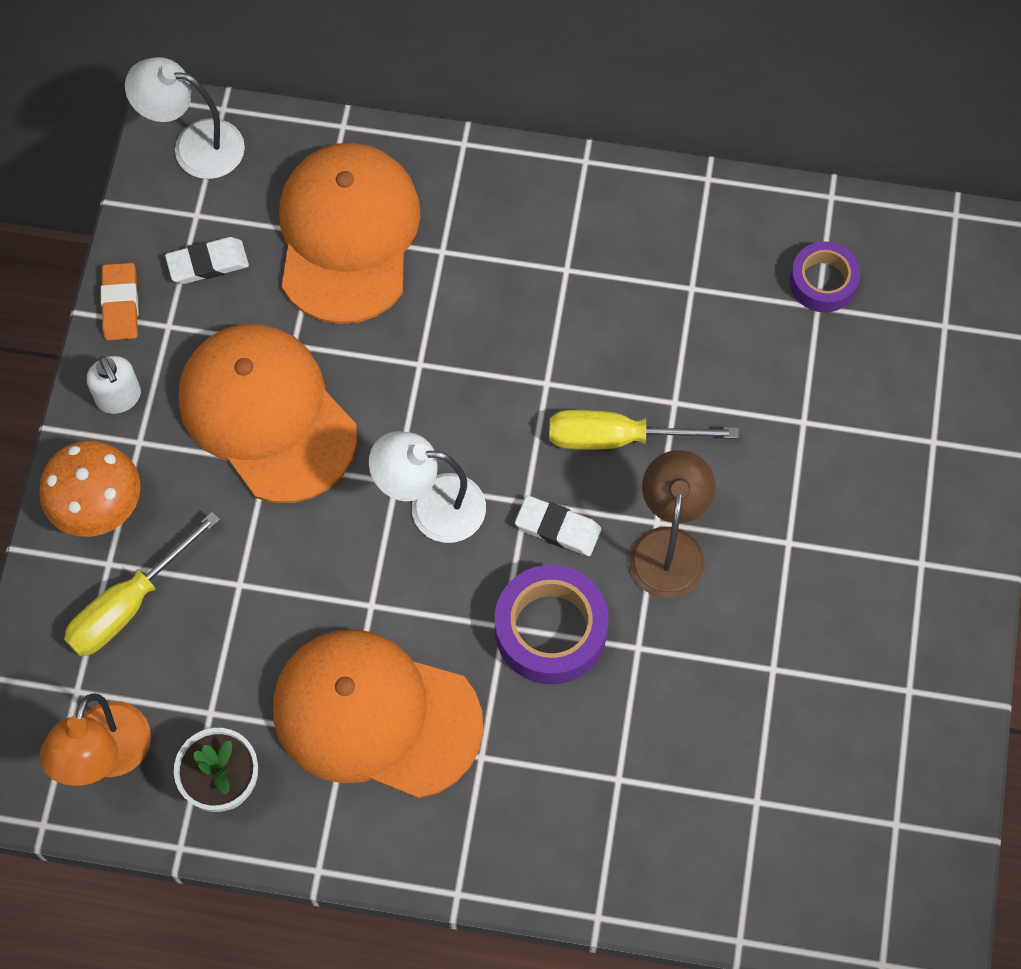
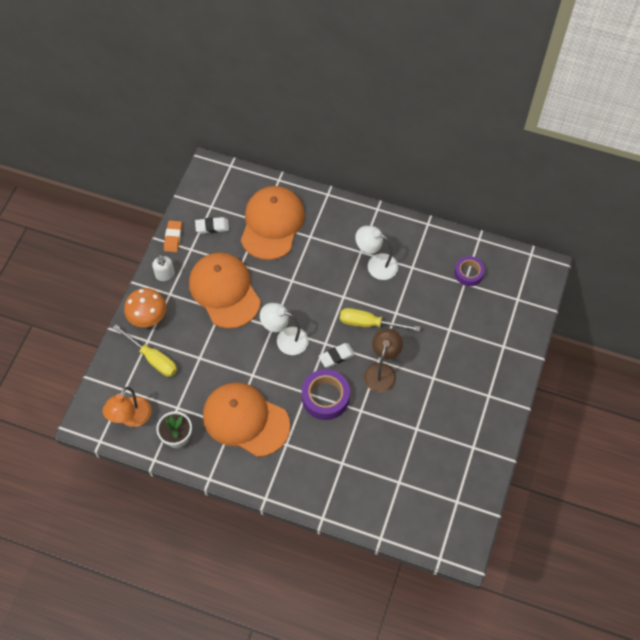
camera: 10 degrees right, 5 degrees down
yellow screwdriver [64,512,220,656] -> yellow screwdriver turned 105 degrees counterclockwise [113,324,177,377]
white lamp [125,57,245,179] -> white lamp moved to [355,226,398,280]
white eraser [515,495,601,556] -> white eraser turned 60 degrees counterclockwise [319,343,355,368]

